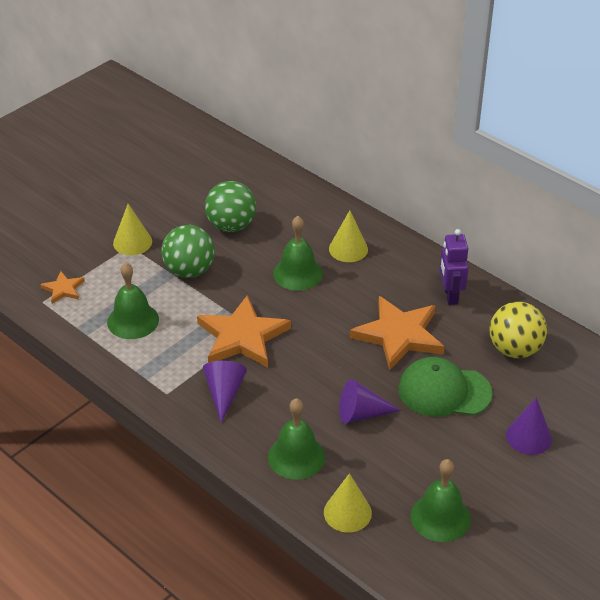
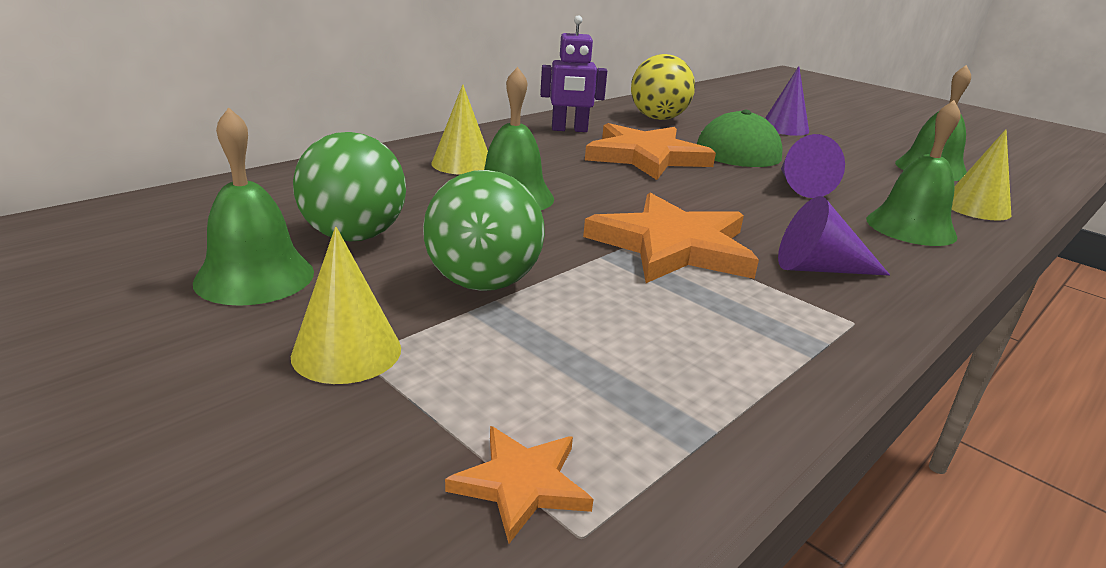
camera: 90 degrees left, 15 degrees down
green bell [107,263,159,339] -> green bell moved to [193,107,314,306]

